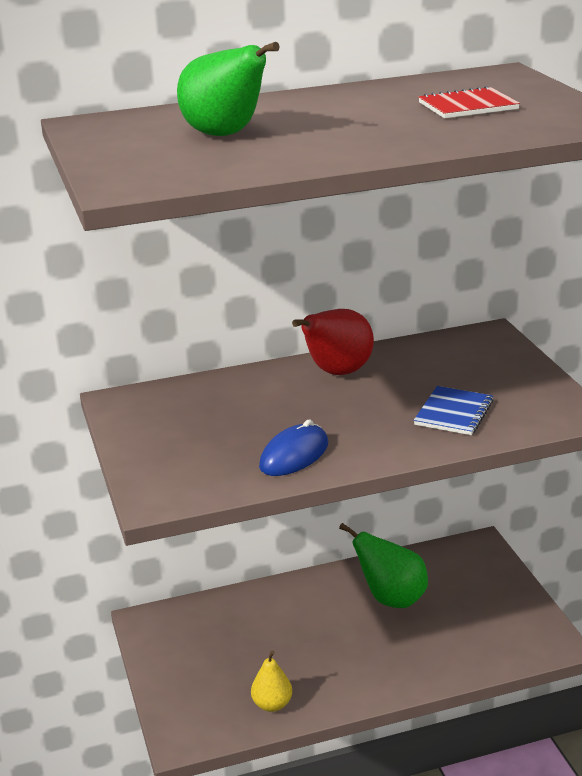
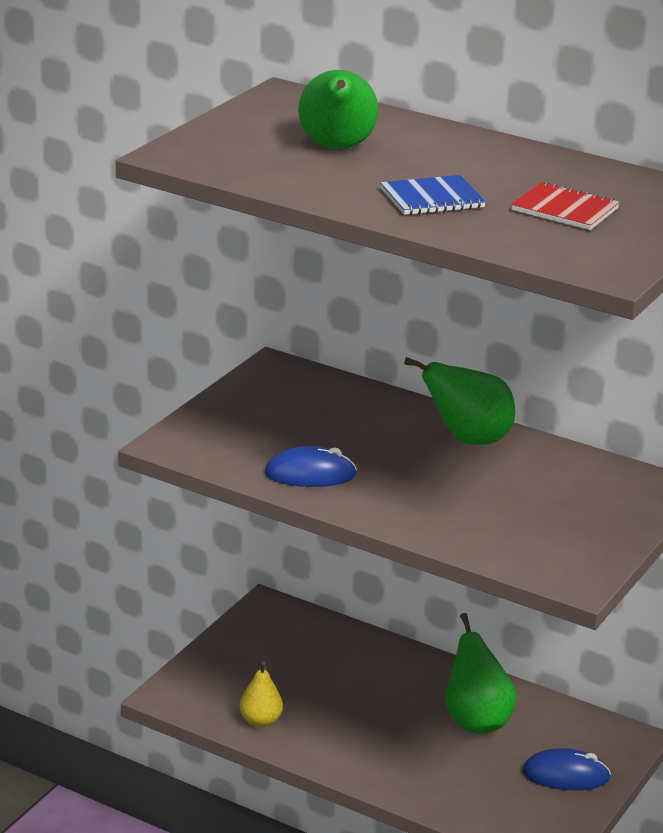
camera: 45 degrees right, 0 degrees up
red pear [292,309,374,375] -> green pear [404,357,516,445]
blue notebook [414,386,494,435] -> blue notebook moved to [380,175,486,215]
none -> blue mouse [522,748,611,790]

